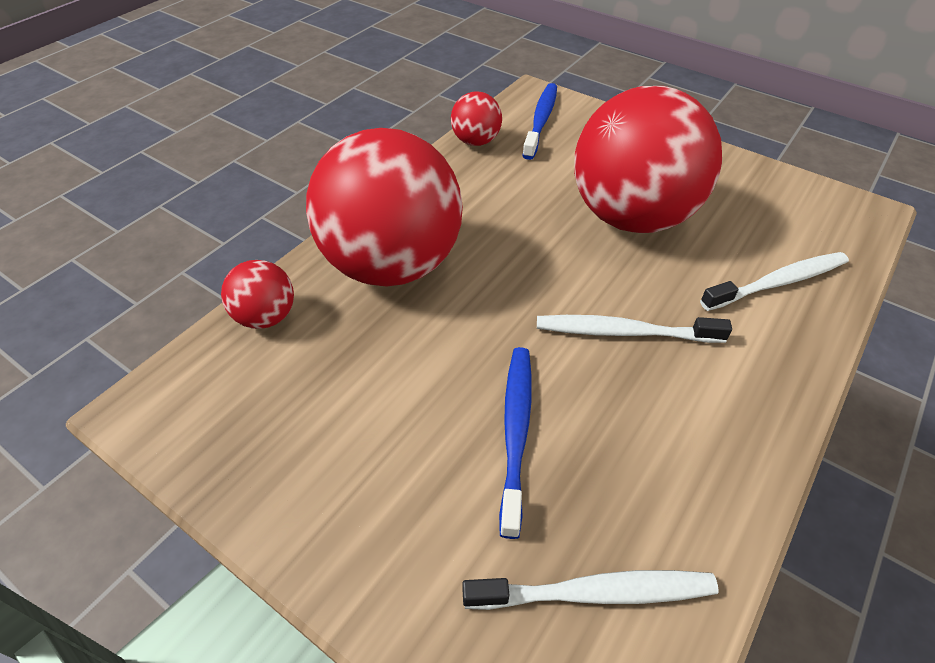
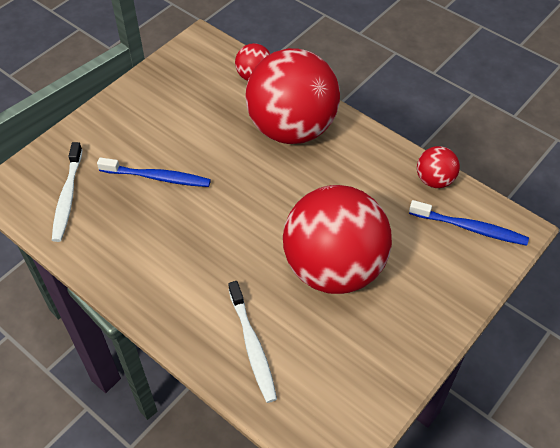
camera: 95 degrees right, 5 degrees up
white toothbrush [537,315,732,343] -> none

